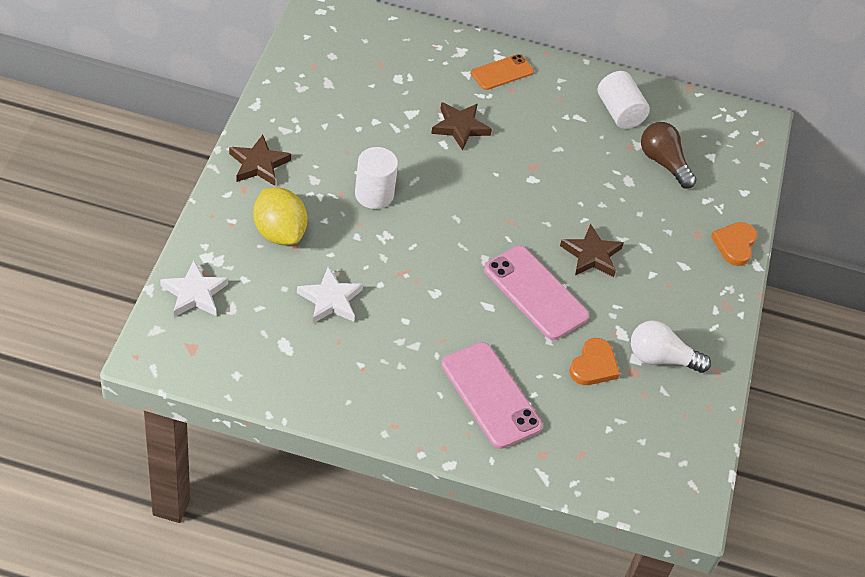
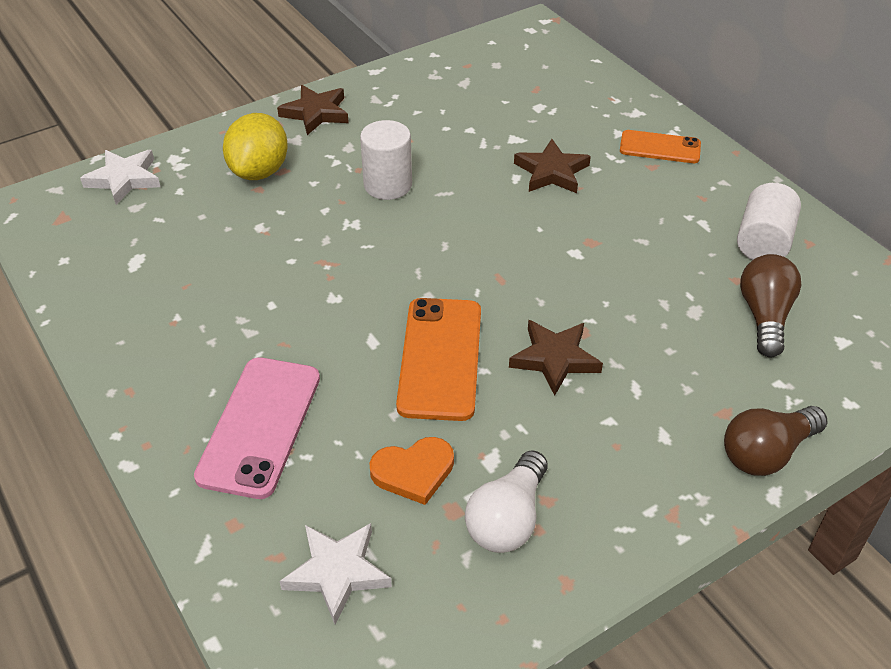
camera: 50 degrees right, 5 degrees down
white star [297,267,363,323] -> white star moved to [280,523,392,624]
pink phone [484,246,589,340] -> orange phone [396,298,481,421]
white light bulb [631,320,711,373] -> white light bulb turned 120 degrees counterclockwise [465,450,548,553]
orange heart [711,222,757,266] -> brown light bulb [724,406,828,476]

